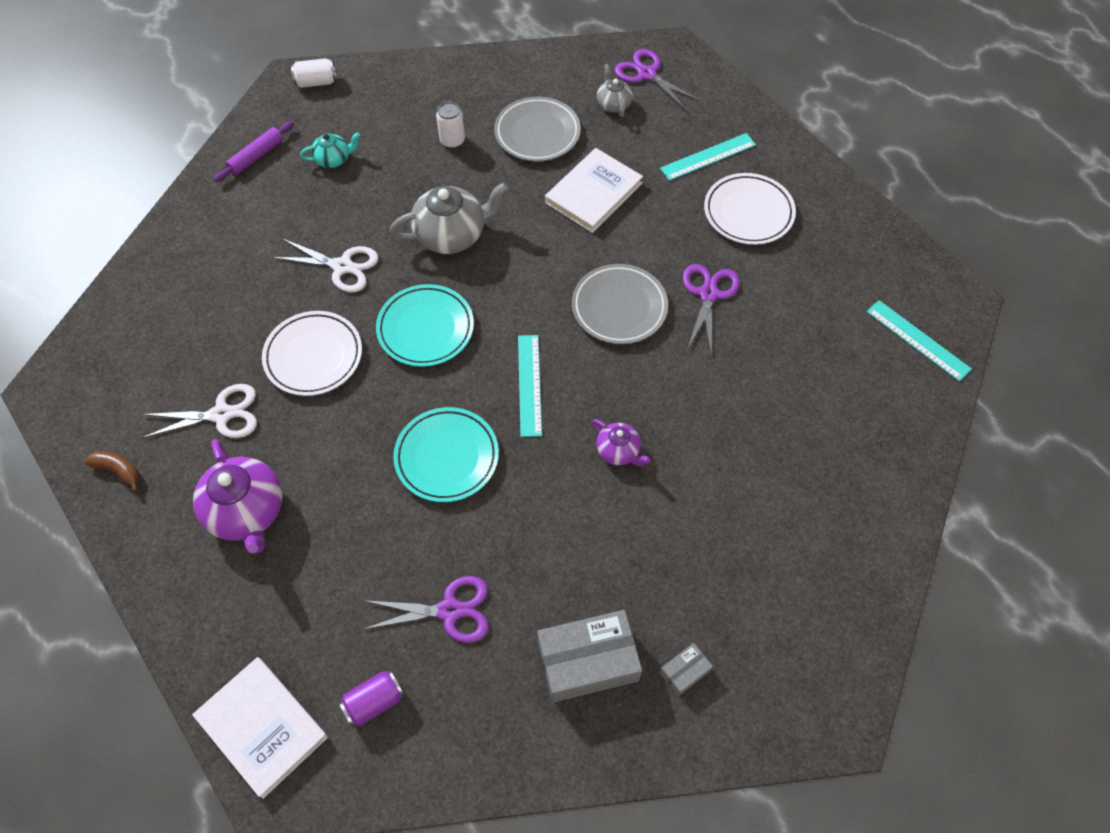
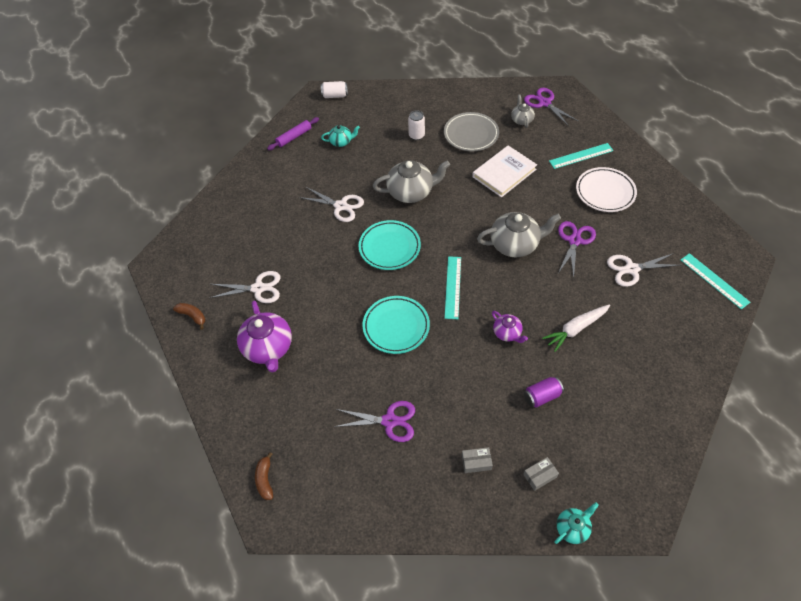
camera: 10 degrees right, 5 degrees down
white book [192,657,328,799] -> brown banana [255,452,273,500]
white plate [262,311,362,396] -> none
purple can [339,670,405,727] -> purple can moved to [524,377,564,408]
grey box [537,610,642,703] -> grey box [462,447,493,473], size x0.47
grey plate [572,264,668,344] -> grey teapot [477,212,561,258]
none -> white carrot [542,304,610,352]
none -> turquoise teapot [554,502,599,544]
none -> white scissors [607,253,681,287]

